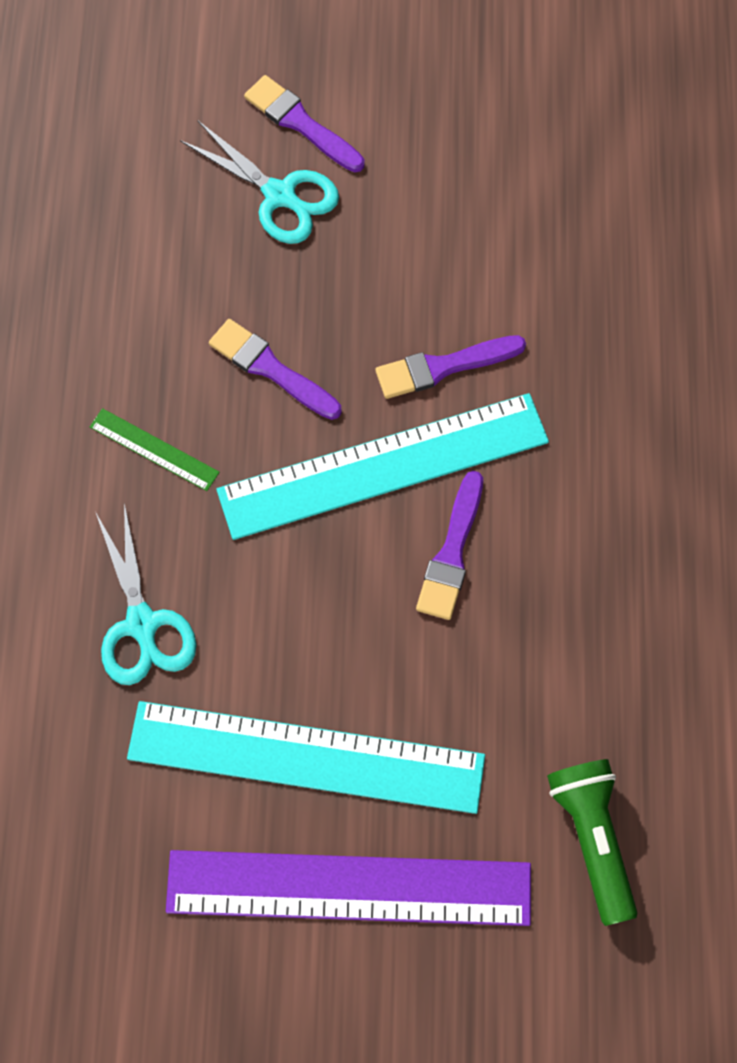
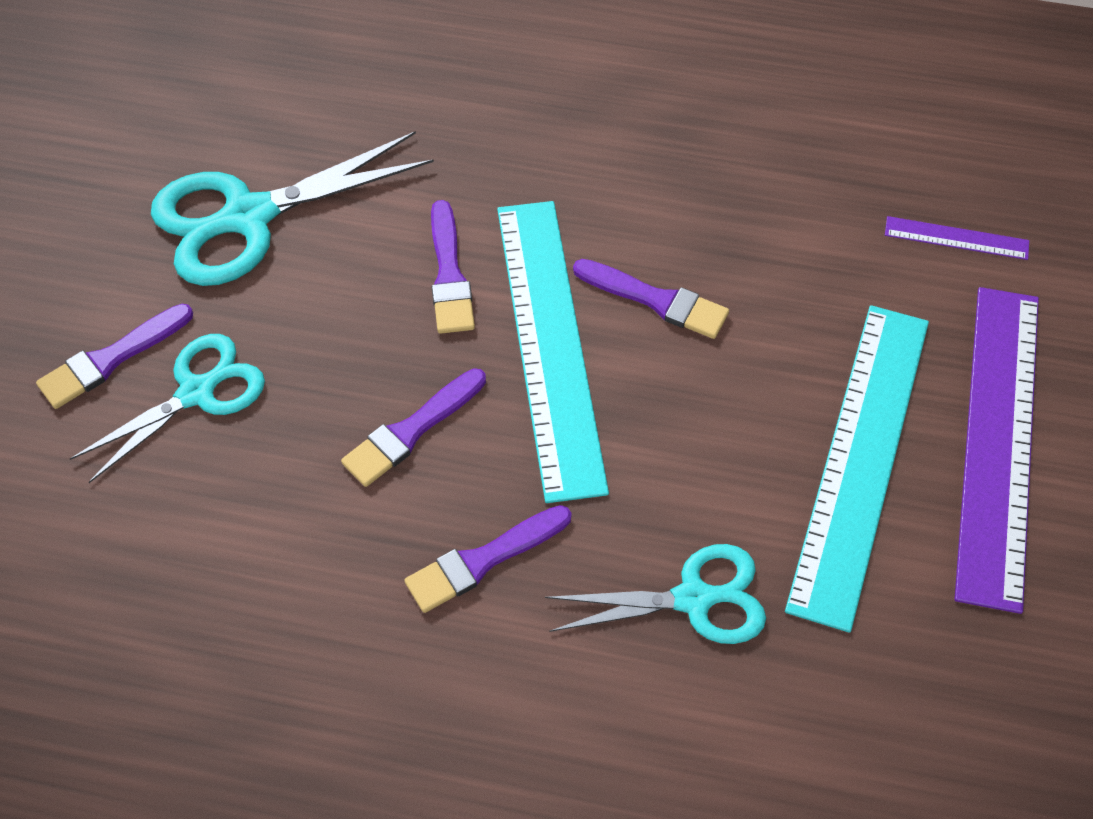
camera: 80 degrees left, 10 degrees down
green ruler [90,408,220,491] -> purple brush [404,505,572,613]
green flashlight [547,759,637,926] -> purple ruler [885,216,1029,260]
none -> turquoise scissors [151,131,434,286]

